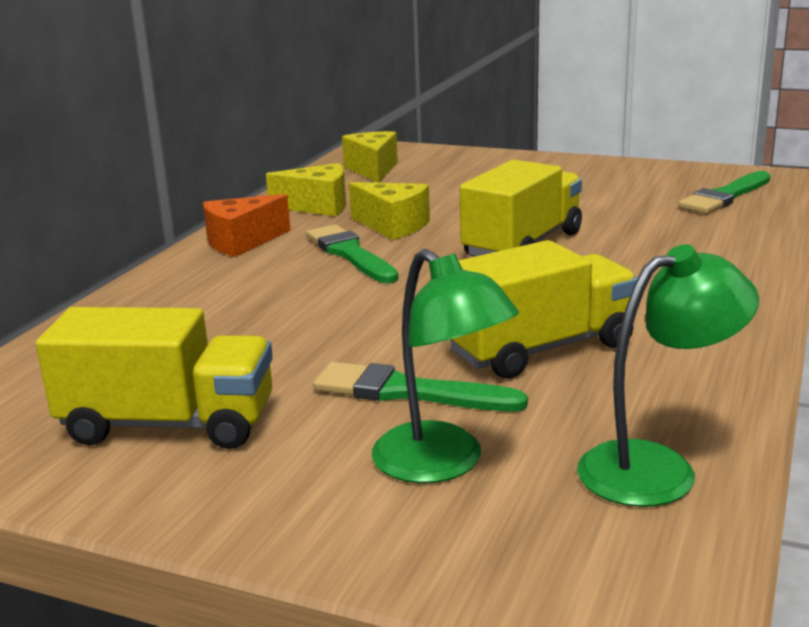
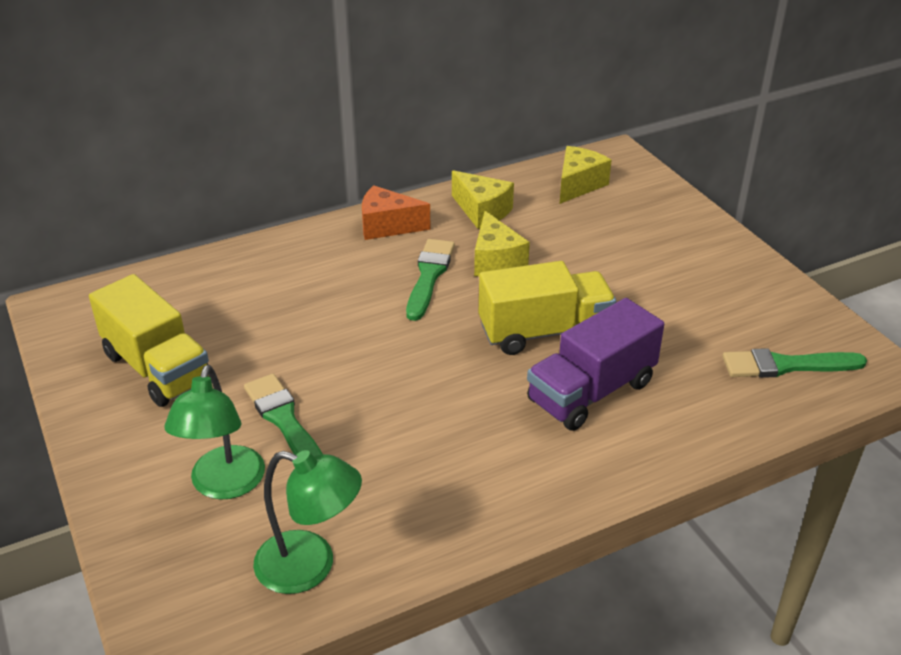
camera: 40 degrees right, 15 degrees up
yellow truck [451,240,638,379] -> none
none -> purple truck [527,298,664,431]

